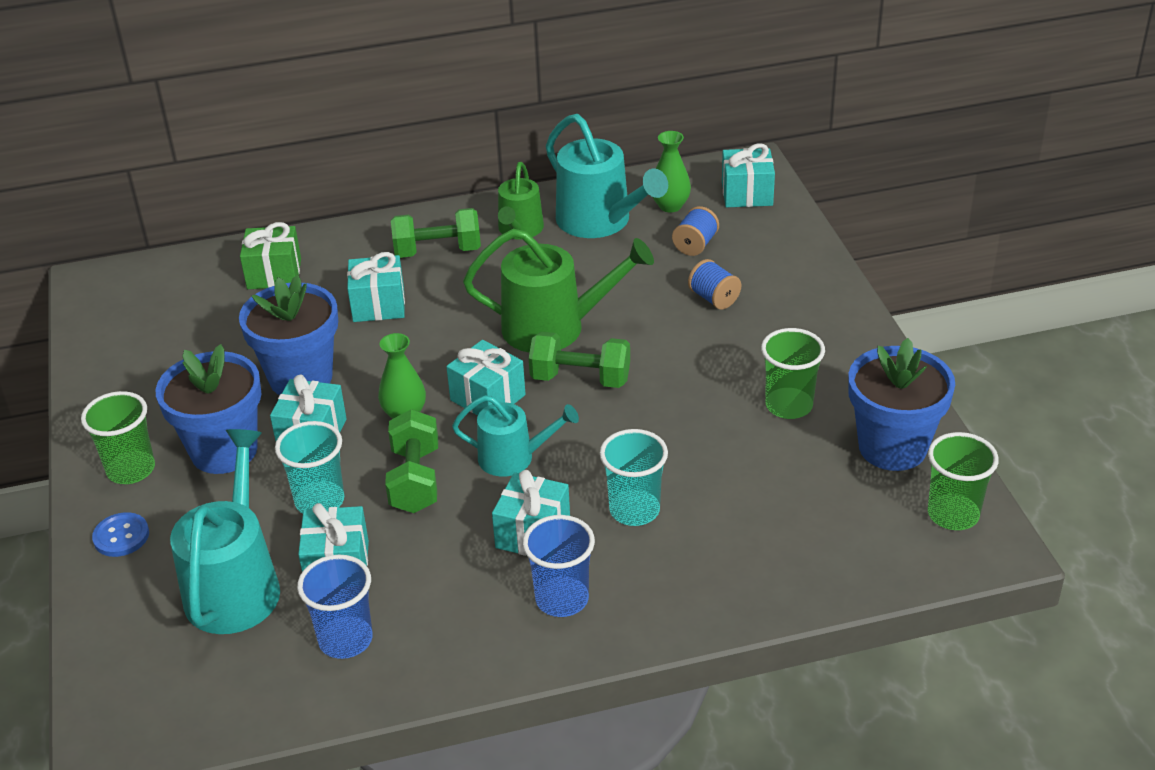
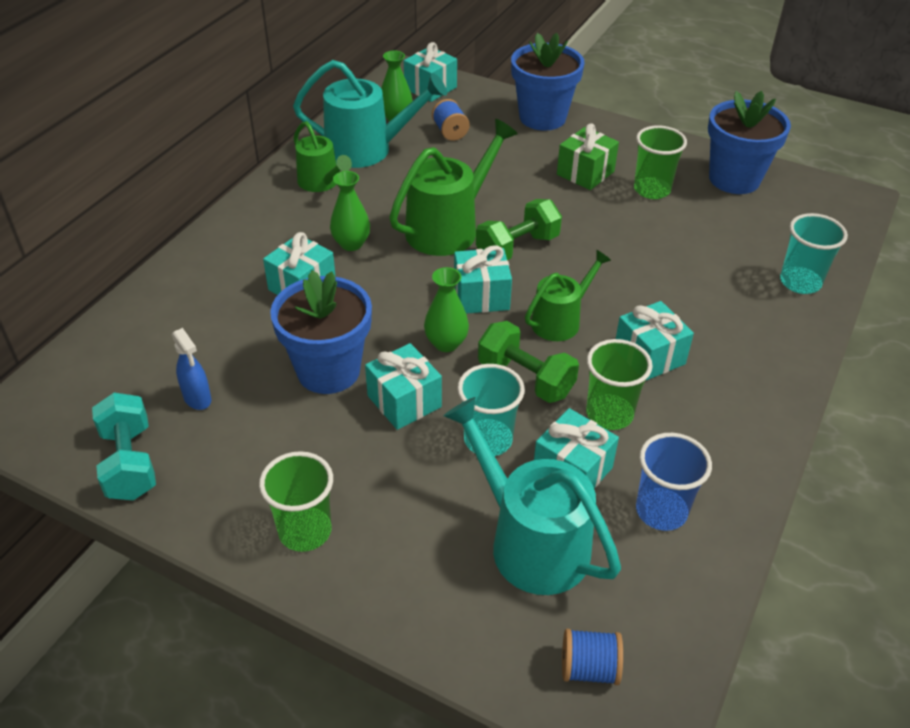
camera: 50 degrees left, 5 degrees up
blue button [92,512,149,557] -> none
blue flower pot [155,344,261,474] -> blue flower pot moved to [511,33,584,131]
green gift [240,222,301,289] -> green gift moved to [557,123,619,190]
green dumbbell [391,208,481,258] -> none
turquoise watering can [452,395,579,477] -> green watering can [525,250,611,341]
blue cup [523,515,595,617] -> none
turquoise cup [600,429,668,526] -> turquoise cup moved to [780,213,848,294]
blue spool [688,259,741,309] -> blue spool moved to [562,629,623,685]
green cup [928,432,999,530] -> green cup moved to [586,339,653,430]
none -> turquoise dumbbell [92,392,156,500]
none -> blue spray bottle [172,328,211,410]
none -> green vase [330,171,370,251]

